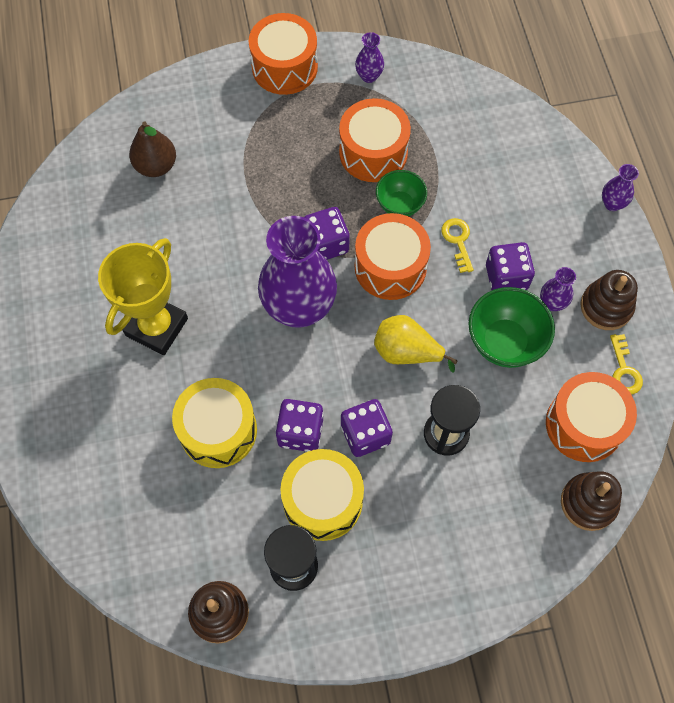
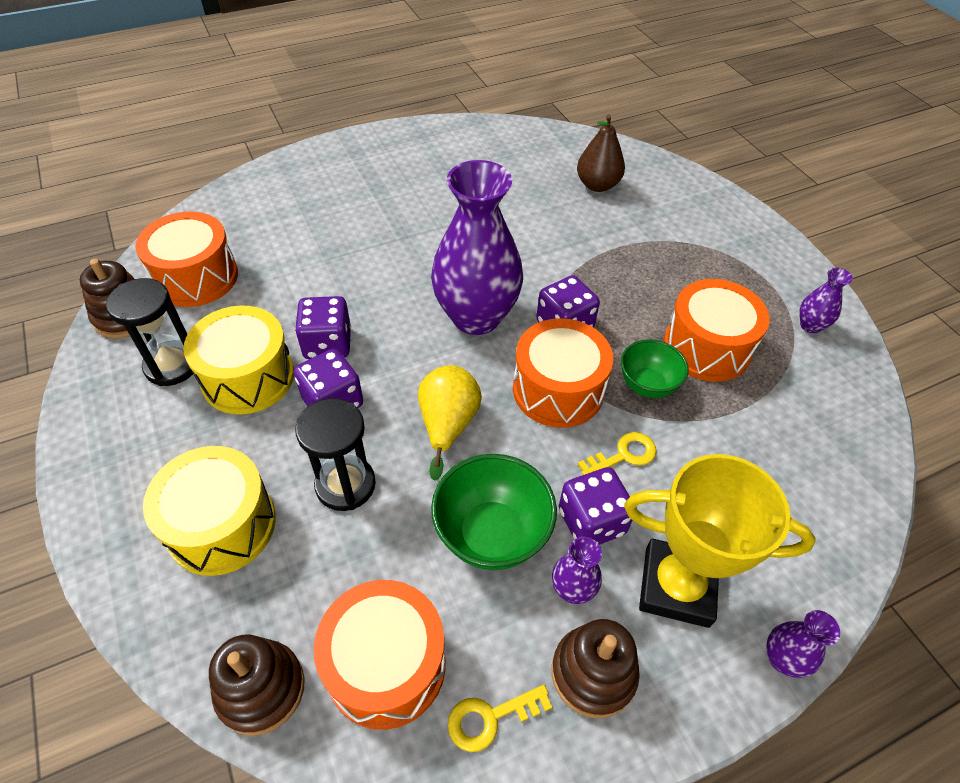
camera: 75 degrees right, 15 degrees down
yellow trophy [98,238,188,355] -> yellow trophy moved to [624,454,816,628]
yellow drum [172,378,257,468] -> yellow drum moved to [143,446,276,576]
orange drum [249,13,318,95] -> orange drum moved to [135,212,238,307]

